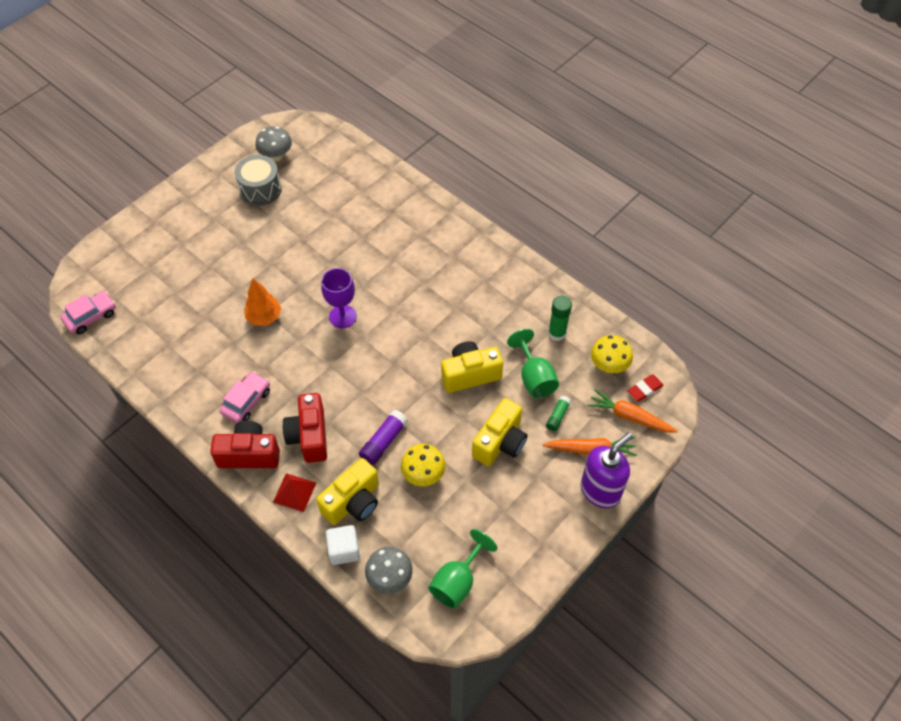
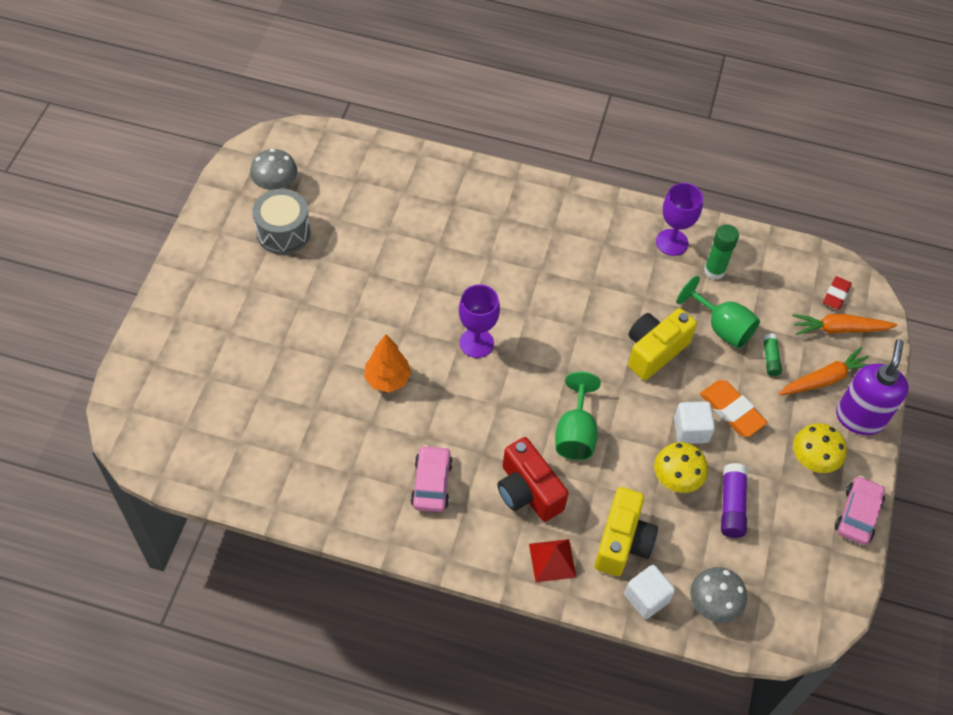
camera: 30 degrees left, 0 degrees up
pink car [60,291,116,335] -> pink car moved to [835,476,885,545]
red camera [210,421,280,468] -> none
purple glue stick [359,410,408,465] -> purple glue stick moved to [721,463,748,538]
green goblet [428,529,497,609] -> green goblet moved to [555,372,601,460]
yellow camera [472,398,527,466] -> orange eraser [700,380,767,437]
yellow mushroom [591,335,633,373] -> yellow mushroom moved to [793,423,847,473]
none -> purple goblet [656,183,703,256]
none -> white cube [674,401,715,444]

